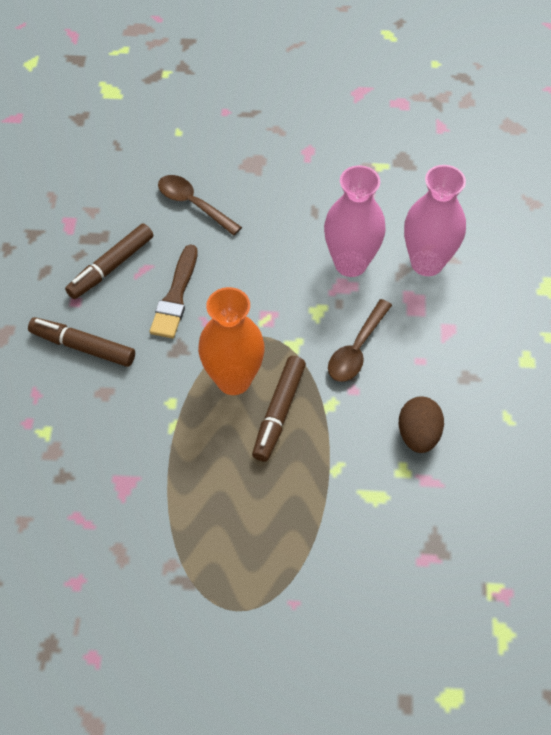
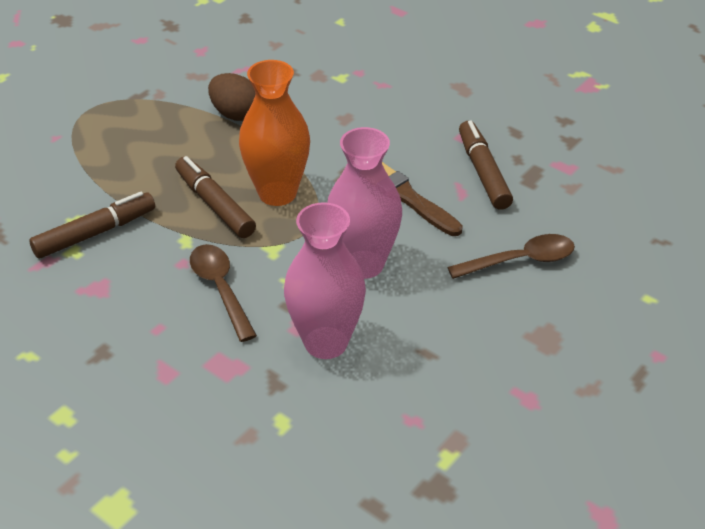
camera: 125 degrees right, 15 degrees down
brown marker [28,317,135,367] -> brown marker moved to [29,192,155,259]
brown egg [399,396,444,453] -> brown egg moved to [208,73,256,121]
pink vase [404,165,466,276] -> pink vase moved to [327,127,402,279]

